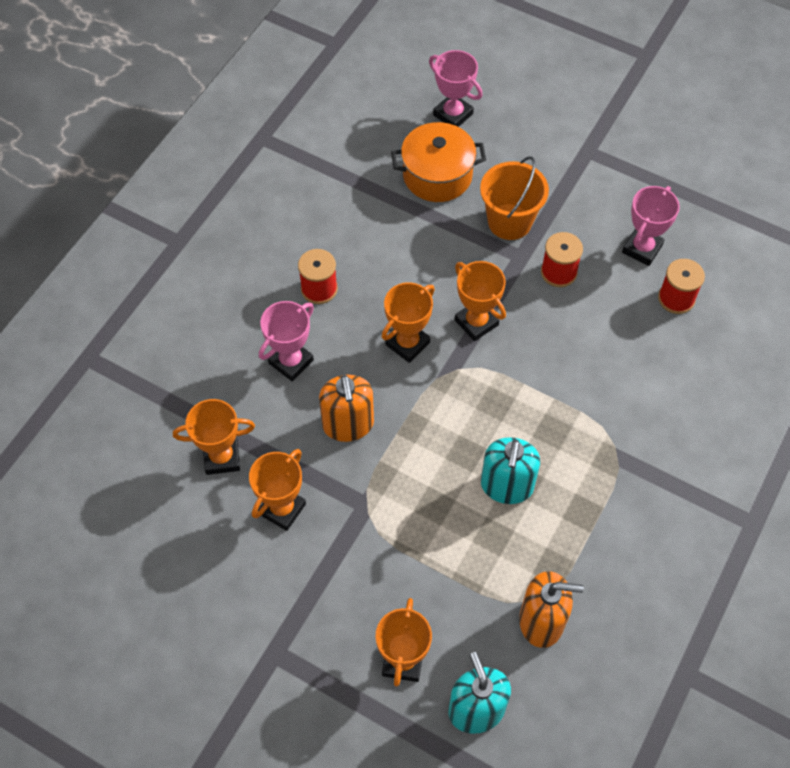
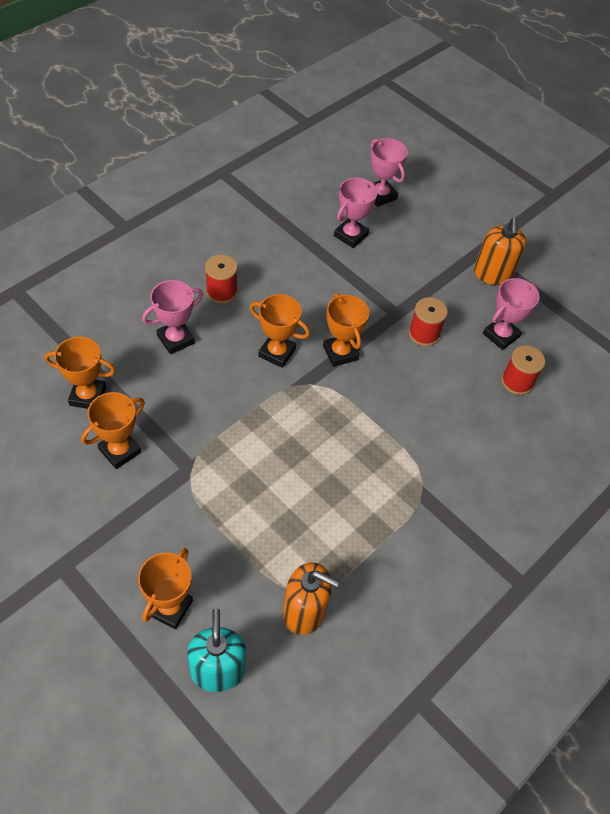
camera: 10 degrees right, 5 degrees down
orange soap dispenser [319,375,374,442] -> orange soap dispenser moved to [474,218,526,285]
orange trophy [382,282,435,363] -> orange trophy turned 60 degrees clockwise [250,294,310,368]
orange pot [391,122,486,202] -> pink trophy [334,178,377,248]
orange bucket [480,156,549,240] -> none
turquoise soap dispenser [481,437,540,504] -> none

